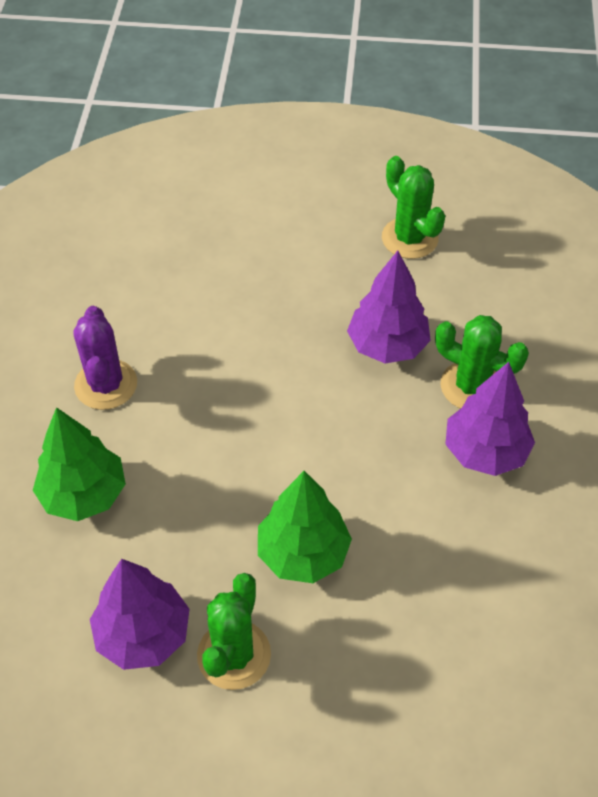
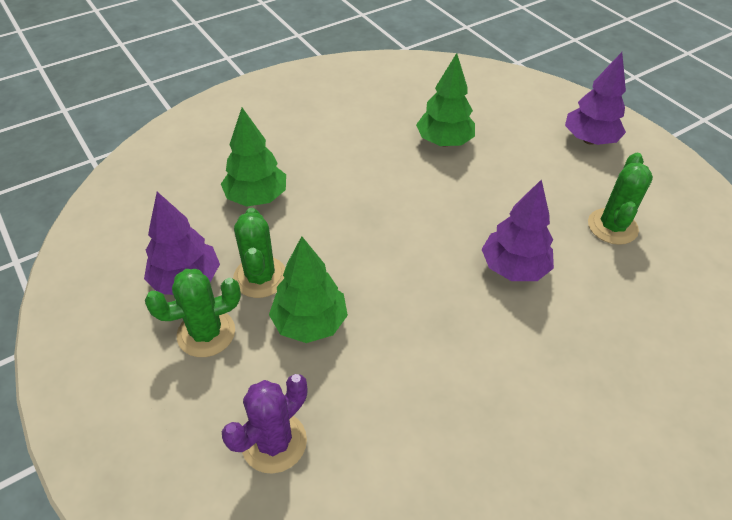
camera: 50 degrees right, 5 degrees down
purple cactus [73,306,137,410] -> purple cactus moved to [222,374,307,474]
green cactus [435,315,529,409] -> green cactus moved to [233,208,286,298]
purple tree [445,362,535,476] -> purple tree moved to [565,52,626,145]
none -> green tree [416,53,475,146]

